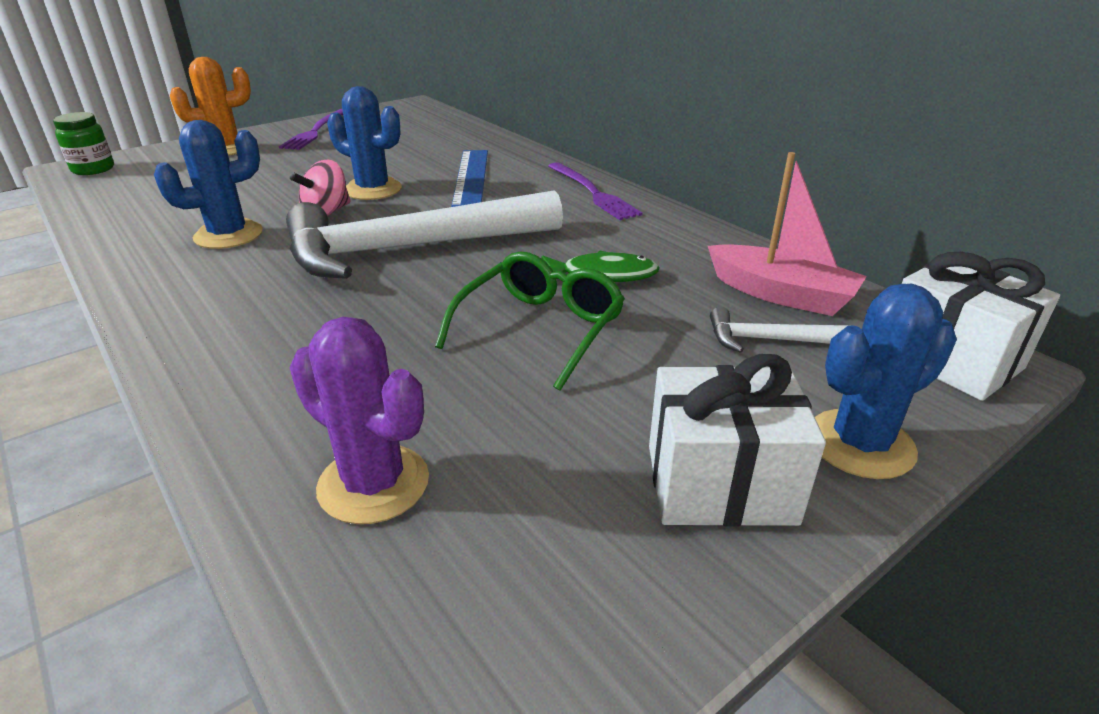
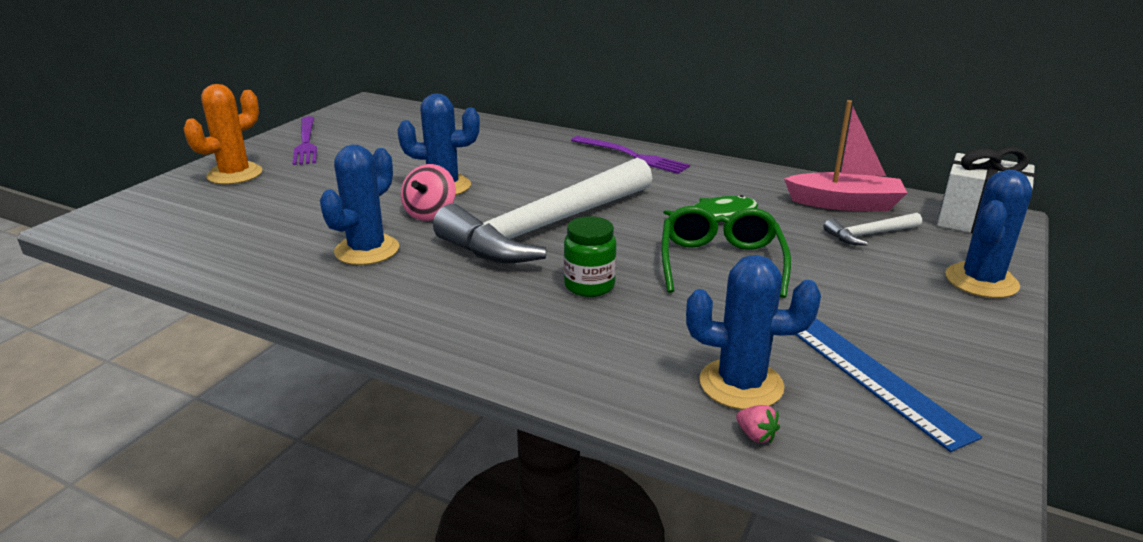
camera: 25 degrees left, 5 degrees down
green jar [53,112,114,175] -> green jar moved to [564,216,617,297]
purple cactus [289,317,429,524] -> blue cactus [686,255,821,410]
blue ruler [451,150,488,207] -> blue ruler moved to [795,318,982,452]
white gift [649,354,826,527] -> none
none -> pink strawberry [736,405,780,443]

